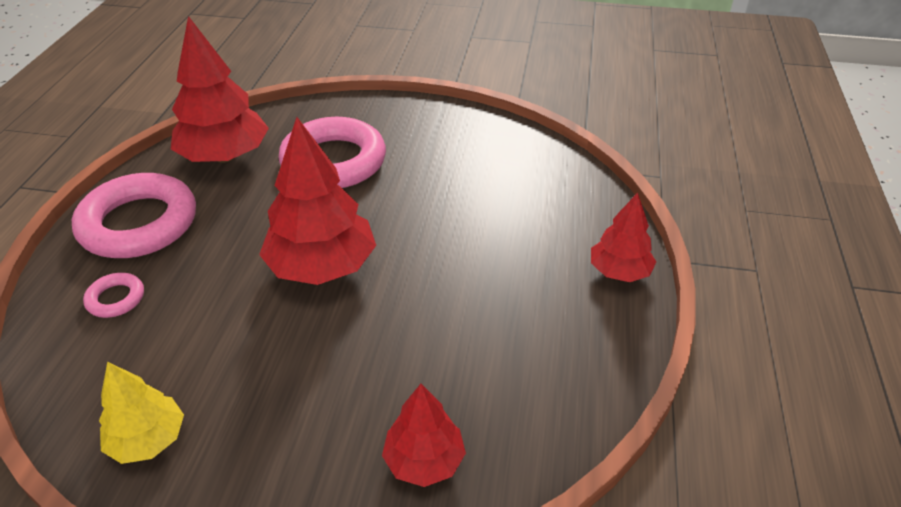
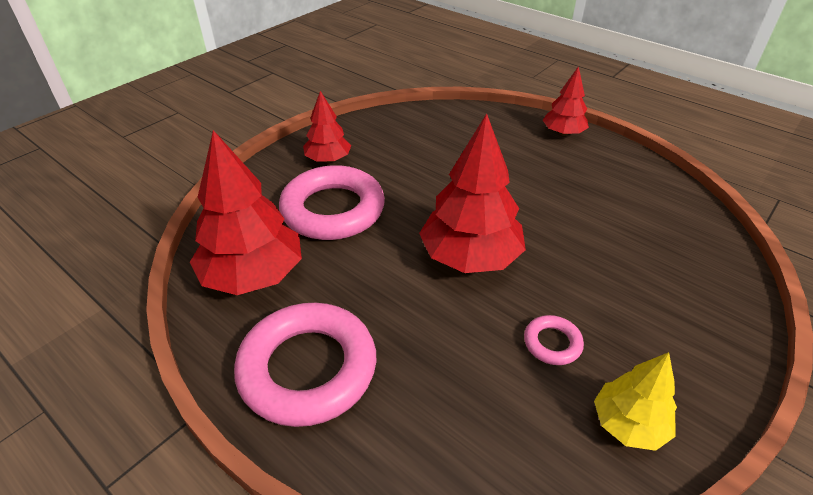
camera: 60 degrees left, 0 degrees up
pink ring [83,273,144,318] -> pink ring moved to [524,315,584,365]
red tree [382,384,466,487] -> red tree moved to [303,91,351,163]

